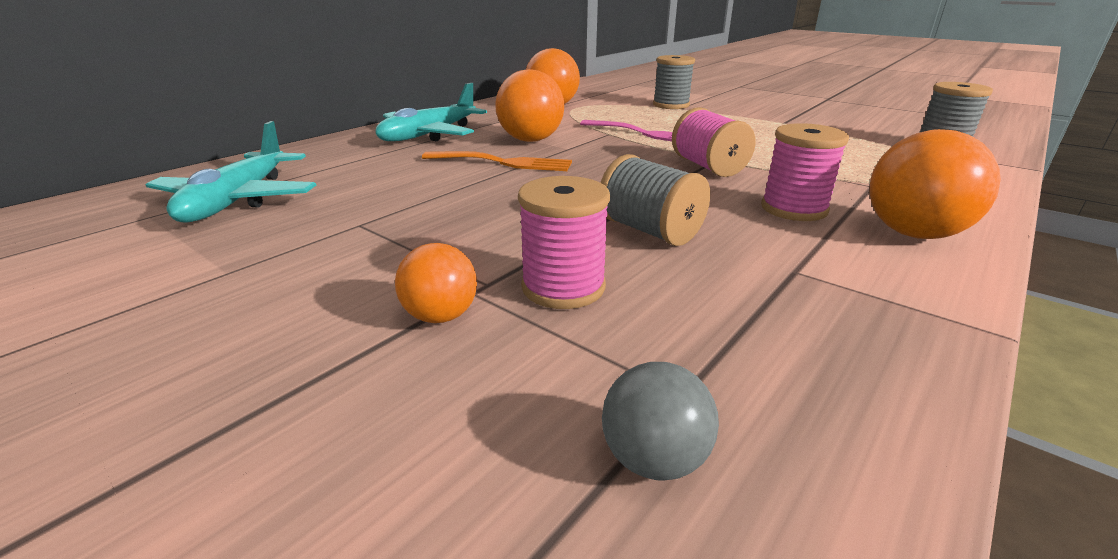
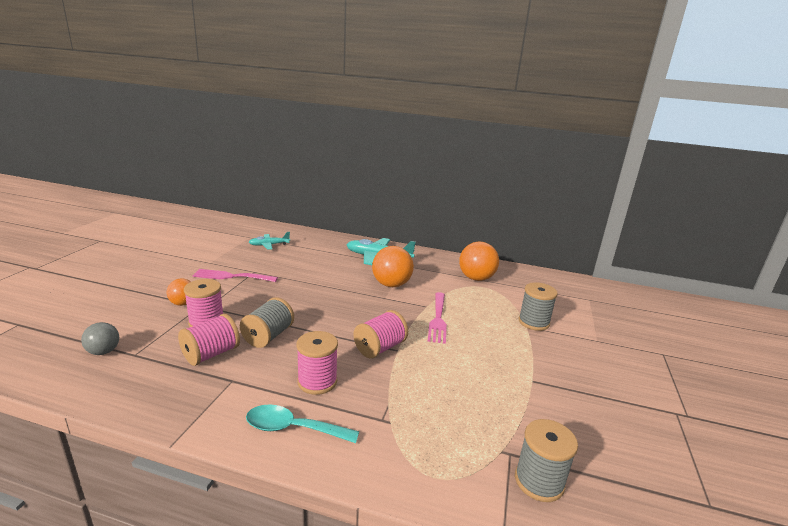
camera: 65 degrees right, 5 degrees down
turquoise plane [146,121,316,223] -> turquoise plane [249,232,290,250], size x0.58
orange fork [422,151,572,171] -> none
orange ball [870,129,1001,239] -> turquoise spoon [246,404,359,443]
none -> pink spool [178,314,240,366]
none -> pink fork [192,269,278,282]

